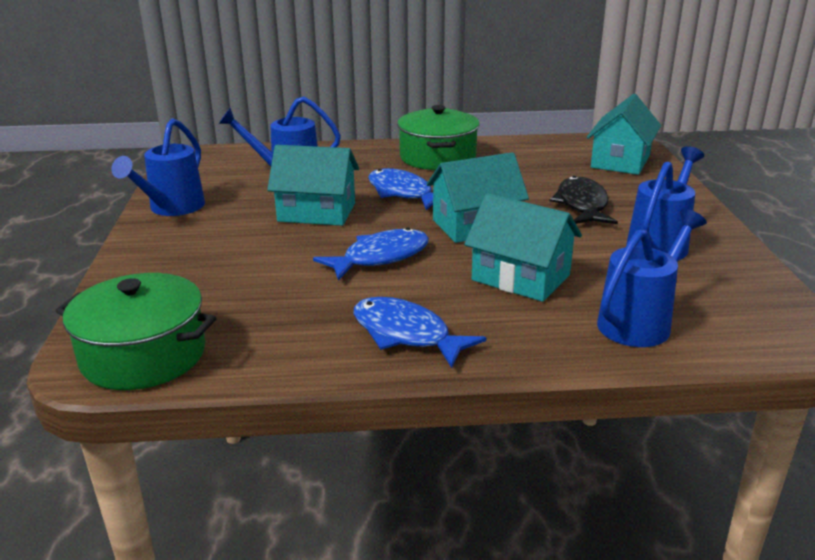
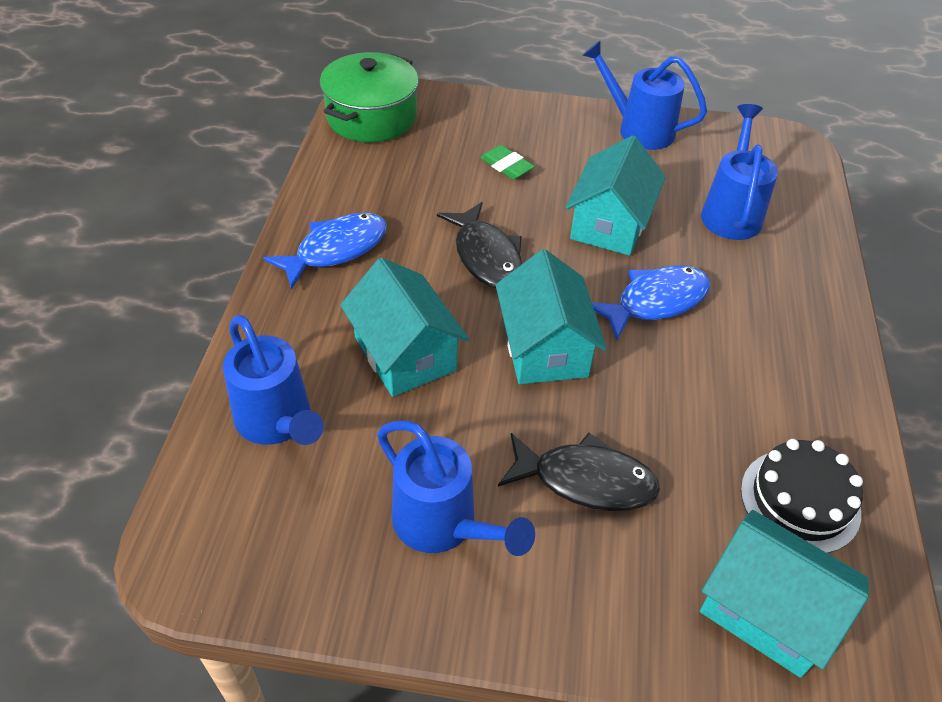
camera: 100 degrees right, 20 degrees up
blue fish [313,227,429,281] -> black fish [437,202,522,288]
green pot [397,105,480,170] -> none
turquoise house [464,193,582,302] -> turquoise house turned 75 degrees counterclockwise [340,258,469,397]
none -> green eraser [480,145,535,180]
none -> black cake [741,439,863,553]

